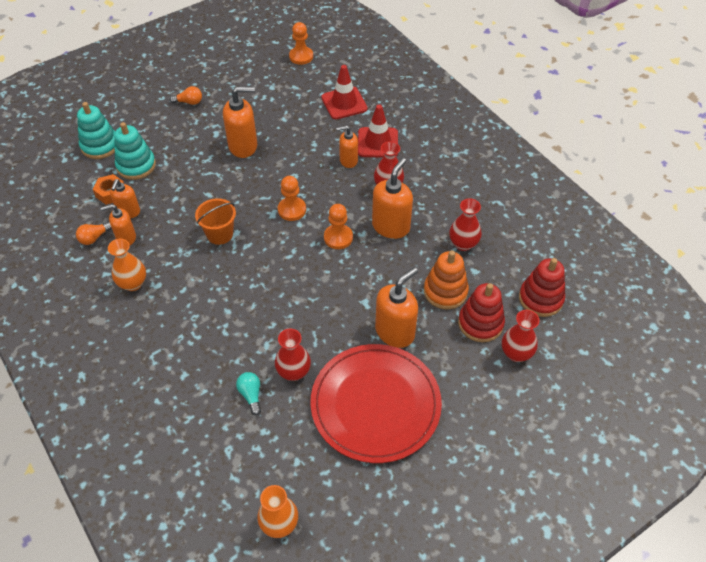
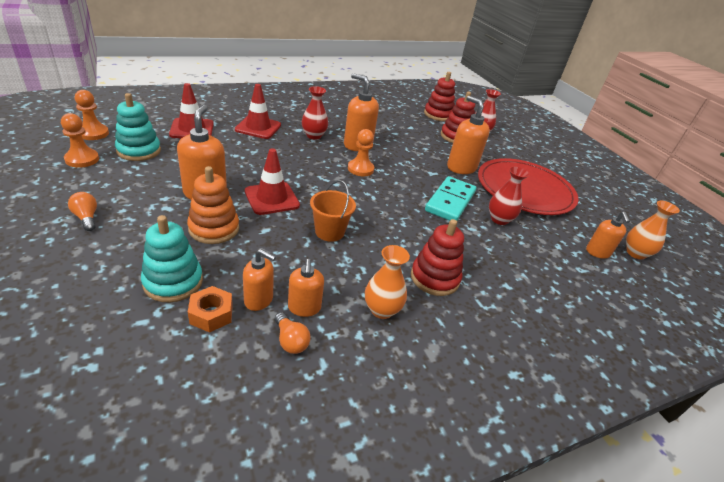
camera: 85 degrees left, 15 degrees down
turquoise stacking toy [77,102,115,159] -> turquoise stacking toy moved to [115,93,161,161]
orange light bulb [170,86,202,105] -> orange light bulb turned 45 degrees counterclockwise [68,192,97,231]
turquoise light bulb [236,372,261,415] -> none
orange pawn [278,176,306,221] -> orange pawn moved to [61,113,99,168]
orange soap dispenser [336,126,358,168] -> orange soap dispenser moved to [586,212,630,259]
orange stacking toy [424,250,469,310] -> orange stacking toy moved to [187,166,239,244]
red vase [449,198,482,251] -> none
none -> red traffic cone [245,148,300,215]
none -> red stacking toy [411,219,464,296]
none -> turquoise domino [425,176,476,221]

